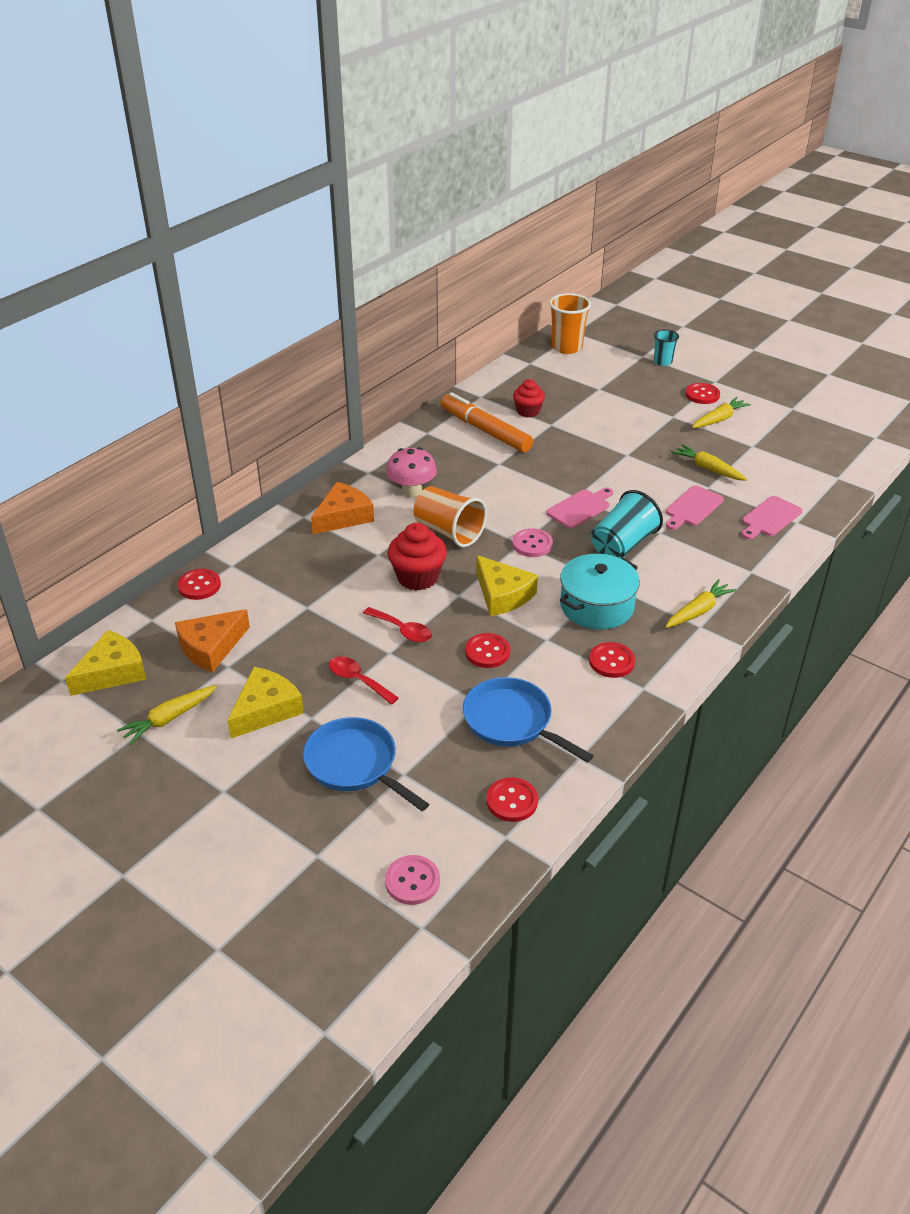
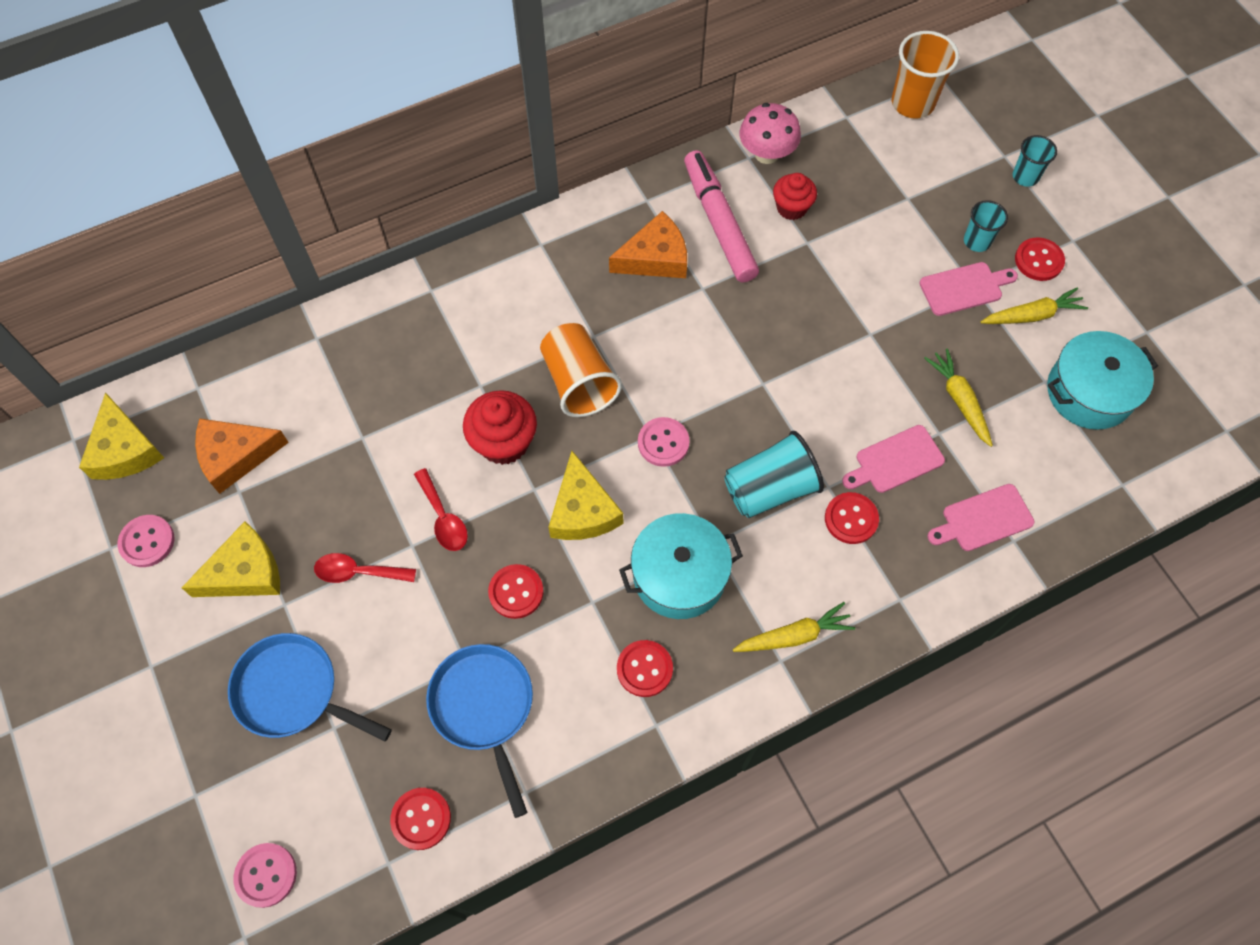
camera: 25 degrees right, 25 degrees up
yellow cheese [65,630,147,696] -> yellow cheese turned 90 degrees clockwise [79,392,164,480]
yellow carrot [117,685,217,745] -> pink button [118,515,175,567]
red button [177,569,221,600] -> red button moved to [825,492,879,544]
blue pan [303,717,429,811] -> blue pan turned 45 degrees counterclockwise [228,633,392,741]
orange cheese [311,482,374,534] -> orange cheese moved to [609,211,687,278]
red spoon [329,656,399,705] -> red spoon turned 60 degrees counterclockwise [314,553,416,583]
pink mushroom [386,447,437,497] -> pink mushroom moved to [740,103,801,164]
orange marker [441,392,533,453] -> pink marker [684,150,759,283]
pink cutting board [546,487,613,528] -> pink cutting board moved to [919,262,1018,316]
none -> turquoise cup [964,200,1008,252]
none -> turquoise pot [1047,331,1158,430]

